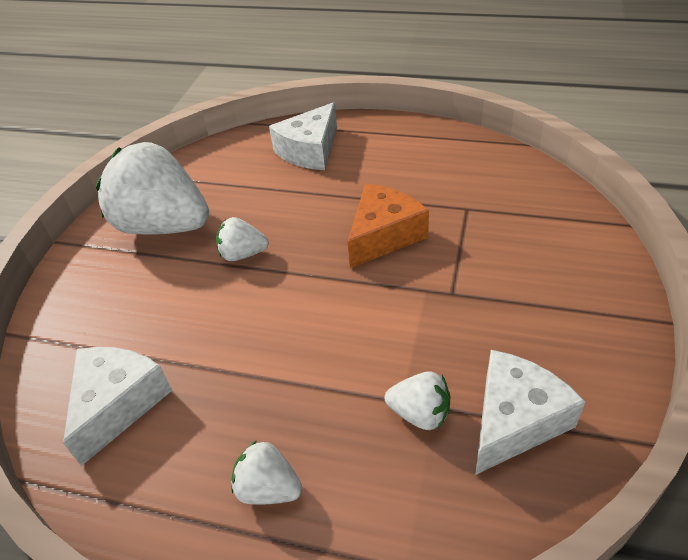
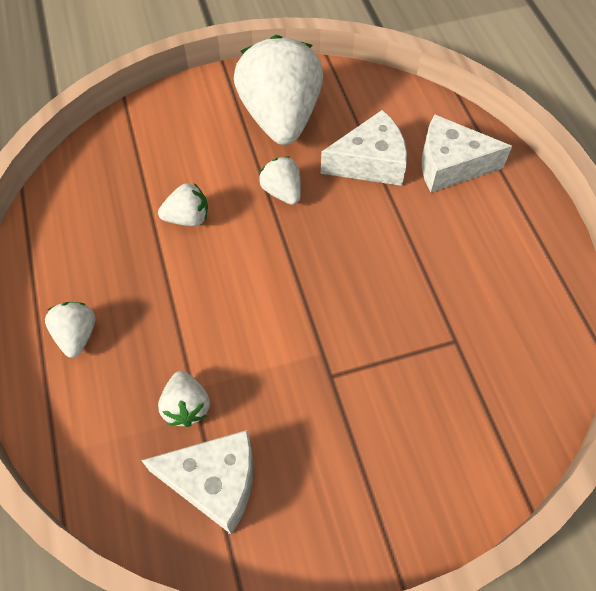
camera: 55 degrees right, 15 degrees up
white cheese [63,347,172,466] -> white cheese moved to [320,110,407,186]
orange cheese [348,184,429,268] -> none
none -> white strawberry [158,183,208,226]

